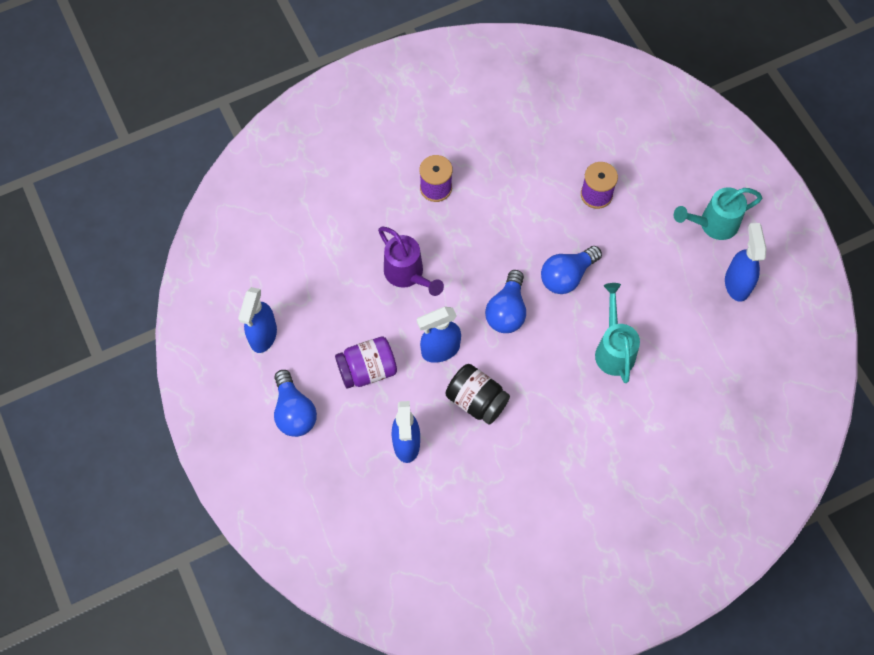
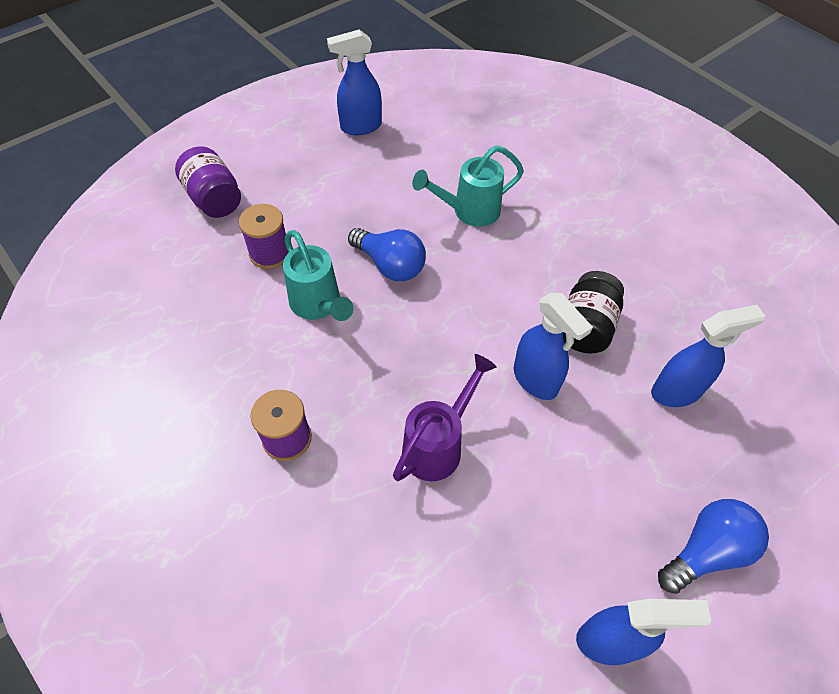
camera: 105 degrees left, 10 degrees down
purple jar [335,337,397,389] -> purple jar moved to [175,146,241,218]
blue light bulb [485,270,526,333] -> none
turquoise watering can [674,188,762,240] -> turquoise watering can moved to [283,230,354,321]

